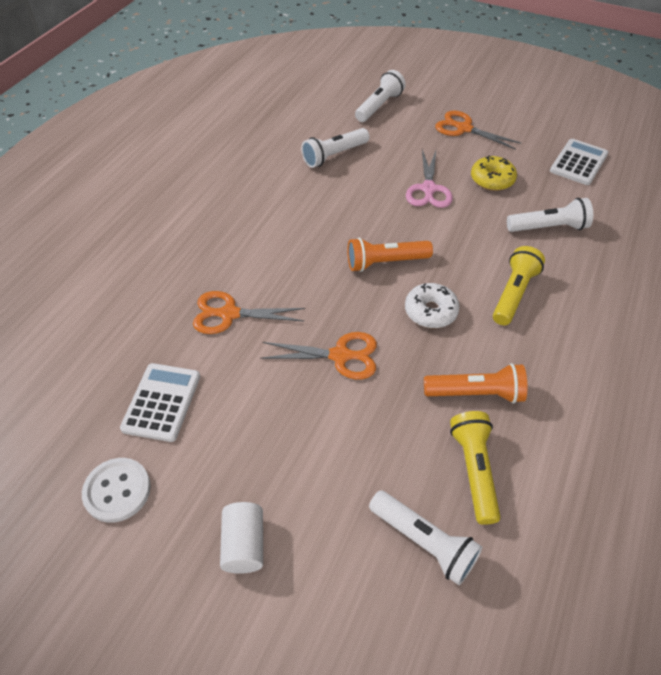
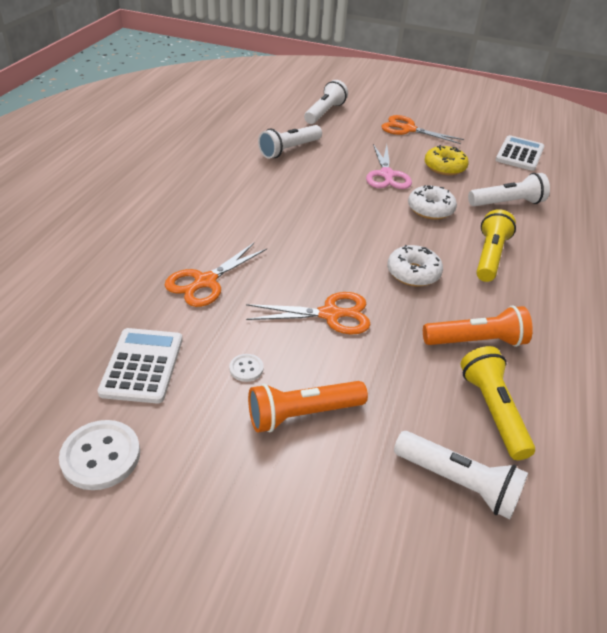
camera: 10 degrees left, 10 degrees down
orange scissors [193,291,305,334] -> orange scissors turned 45 degrees counterclockwise [164,243,267,307]
white cylinder [220,502,263,574] -> none
orange flashlight [347,238,433,272] -> orange flashlight moved to [248,381,368,433]
none -> white button [229,354,264,382]
none -> white donut [408,185,457,220]

